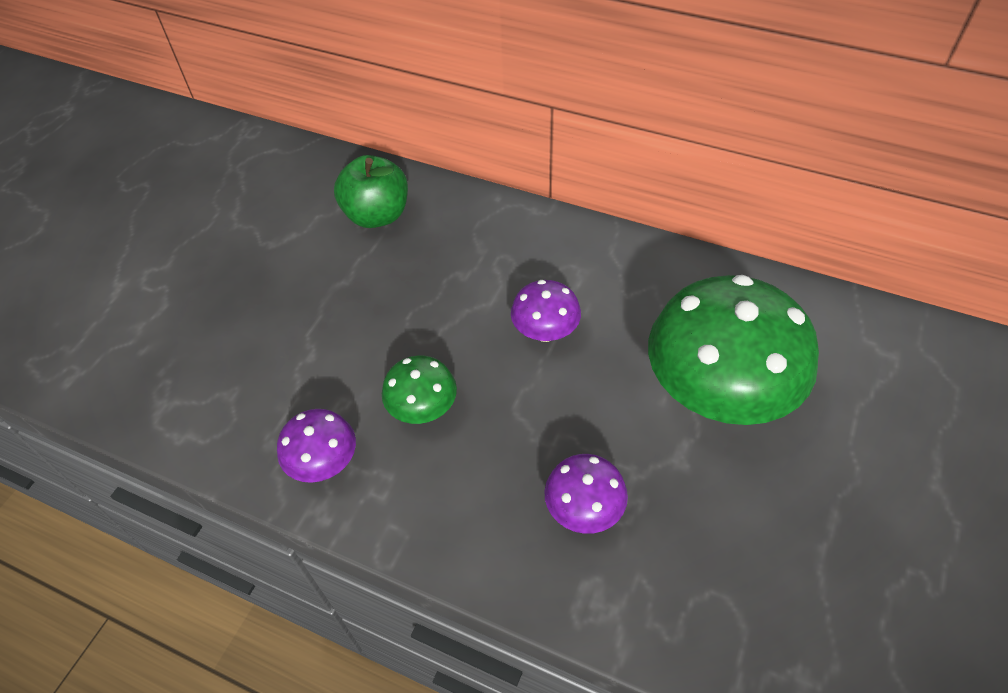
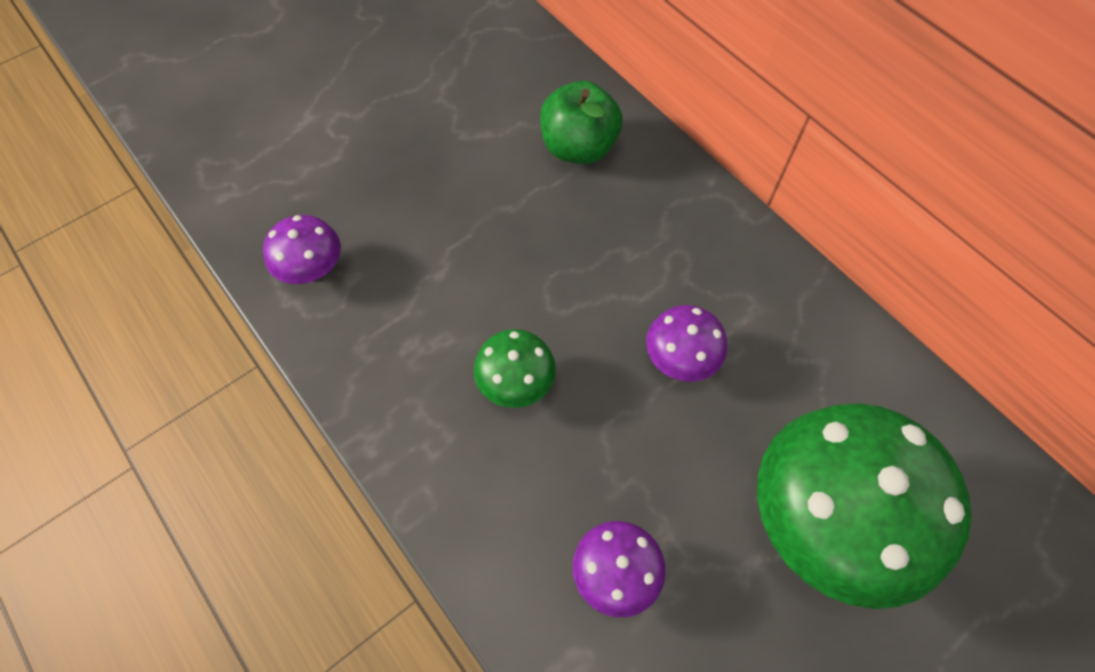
camera: 25 degrees right, 10 degrees up
purple mushroom [277,409,356,483] -> purple mushroom moved to [263,215,341,284]

